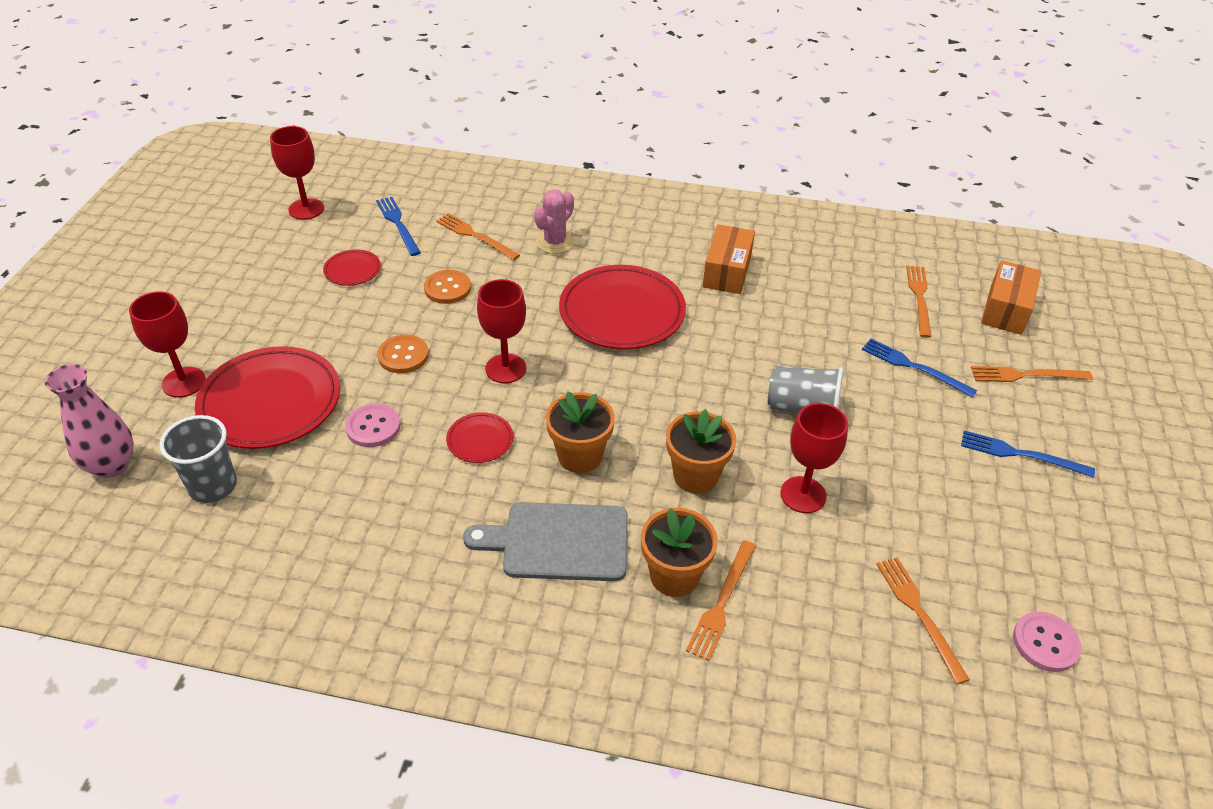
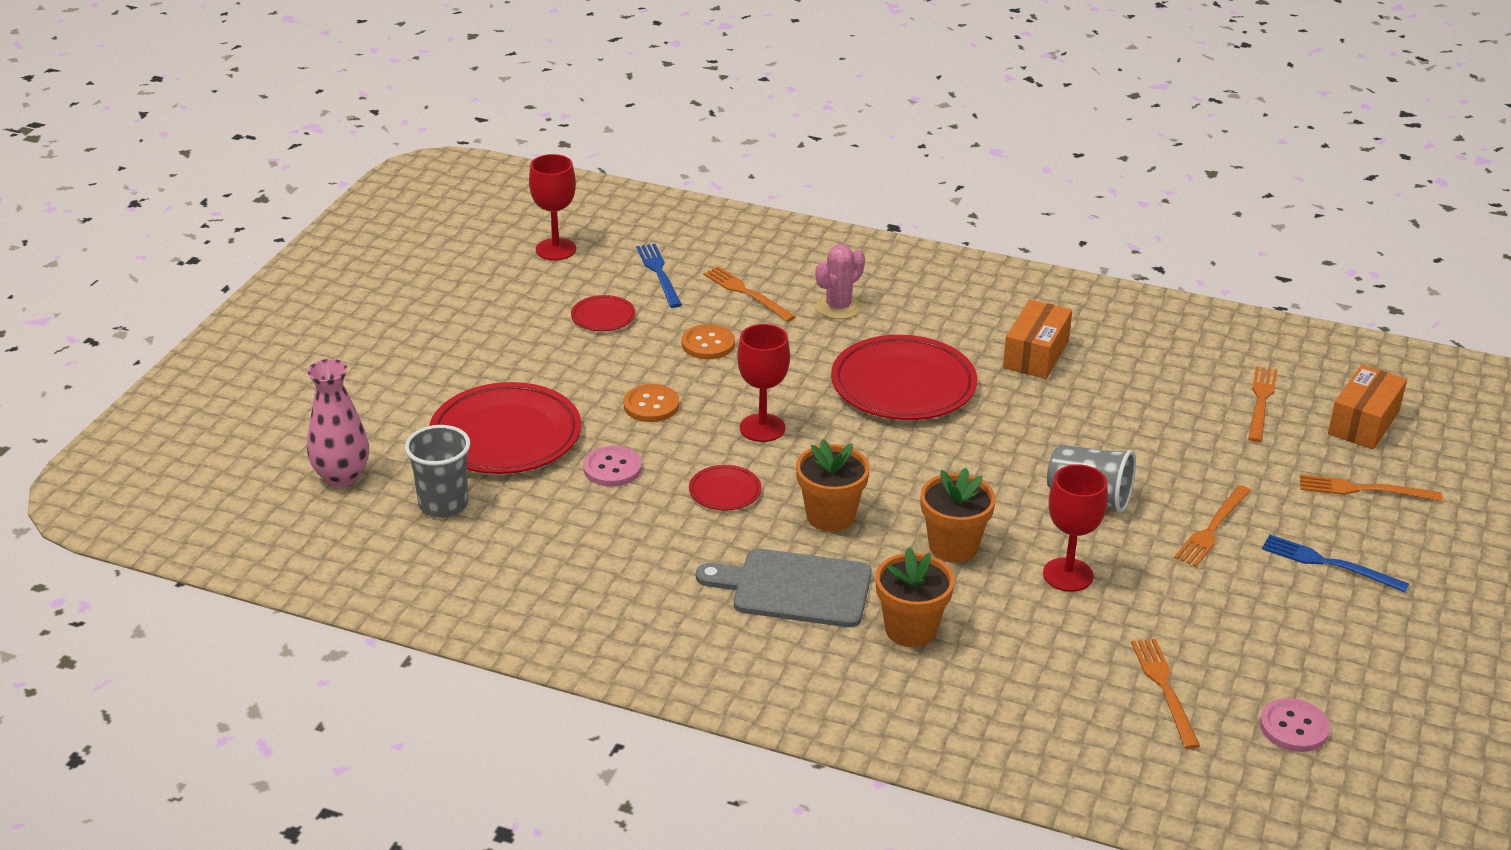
camera: 10 degrees right, 10 degrees down
red goblet [129,291,206,398] -> none
orange fork [686,540,756,661] -> orange fork moved to [1174,485,1251,567]
blue fork [862,339,977,397] -> none

